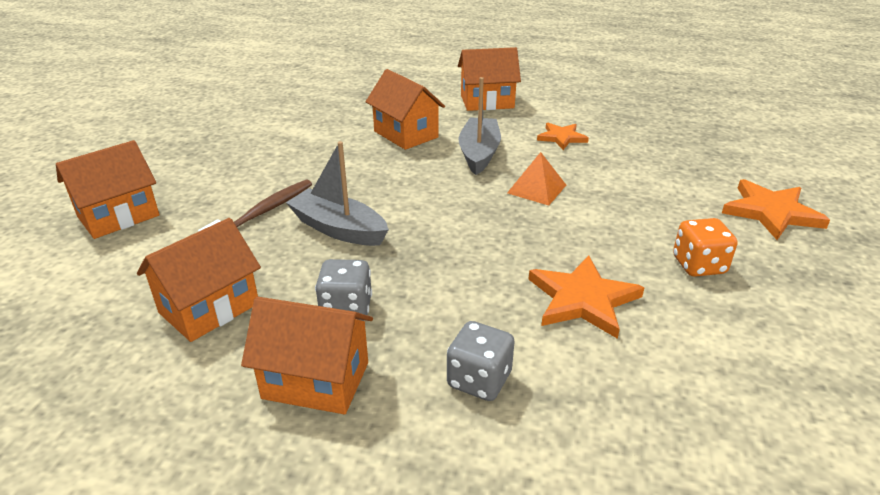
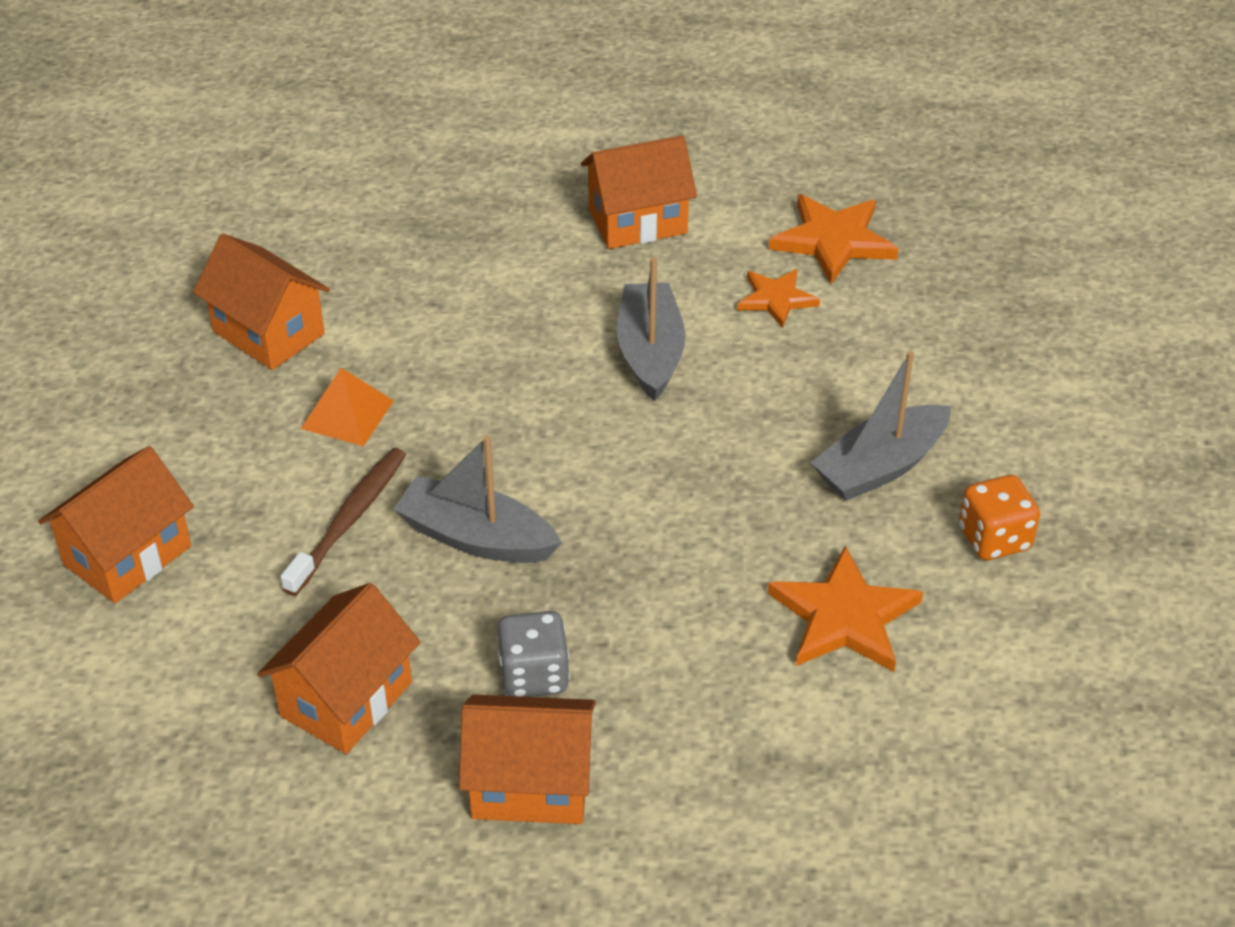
camera: 10 degrees left, 10 degrees up
orange house [366,69,445,150] -> orange house moved to [193,234,330,370]
grey dice [447,321,515,401] -> none
orange pyramid [507,152,566,206] -> orange pyramid moved to [301,368,394,446]
orange star [722,179,830,240] -> orange star moved to [769,194,899,284]
none -> grey boat [811,351,951,501]

